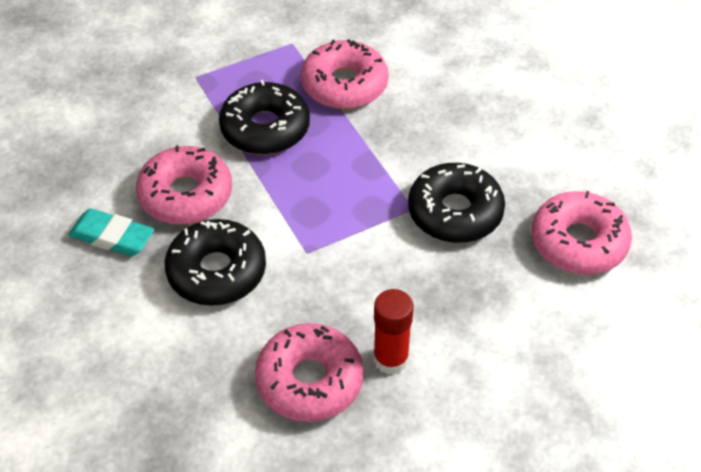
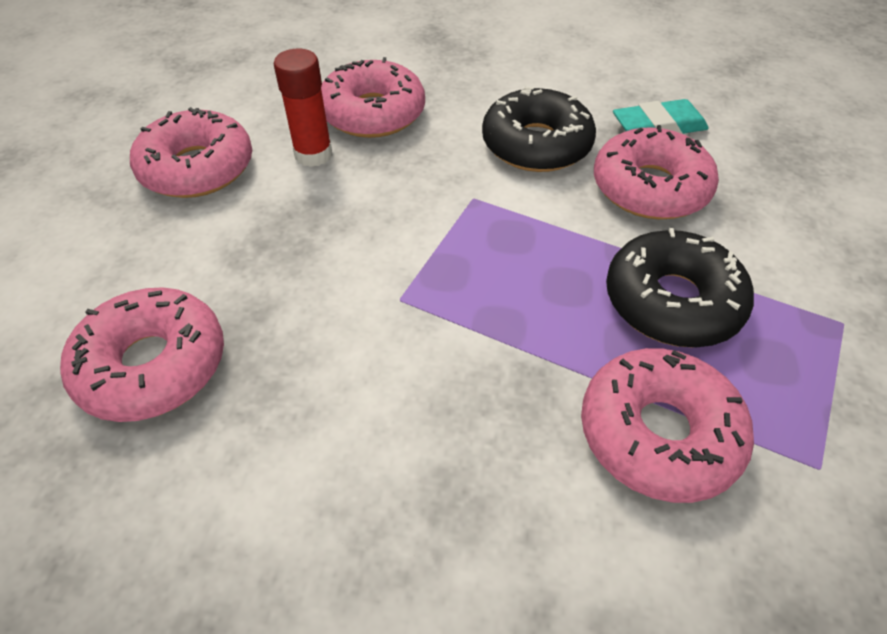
camera: 145 degrees right, 0 degrees up
black donut [408,163,505,243] -> none
none -> pink donut [130,107,252,198]

